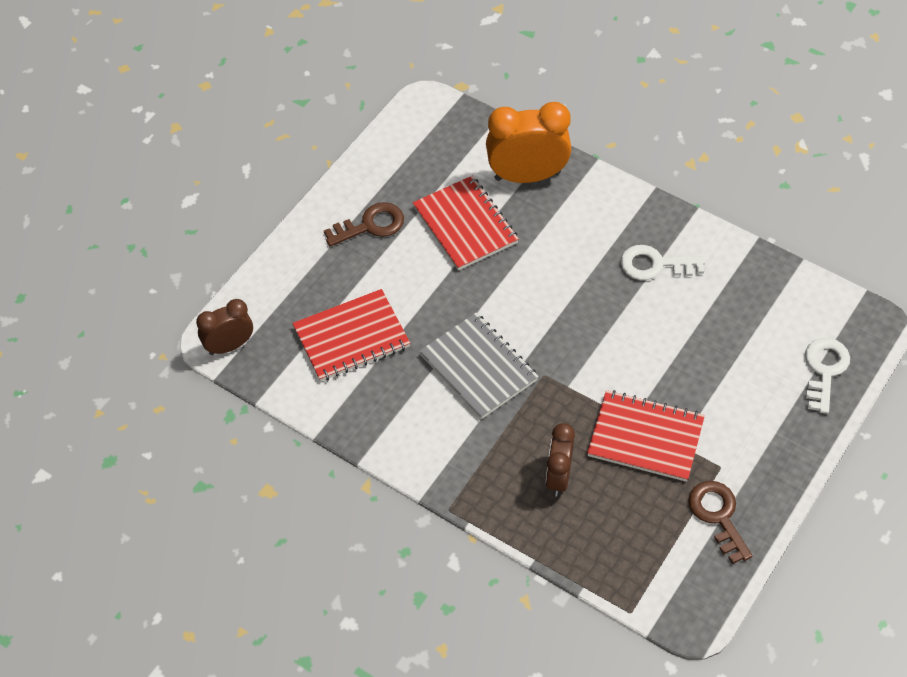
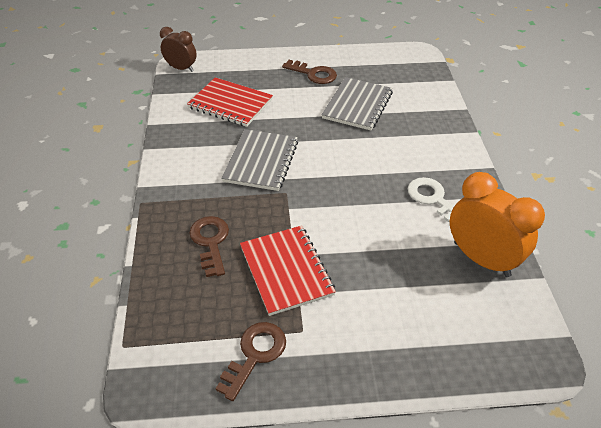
camera: 50 degrees right, 10 degrees down
red notebook [413,176,519,270] -> grey notebook [321,77,393,130]
orange clock [486,102,571,183] -> orange clock moved to [450,172,545,277]
brown clock [546,423,575,496] -> brown key [189,216,229,277]
white key [805,338,850,414] -> none

